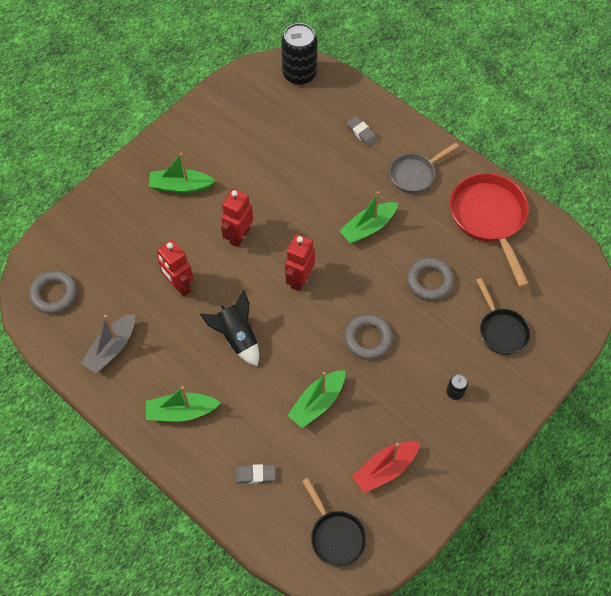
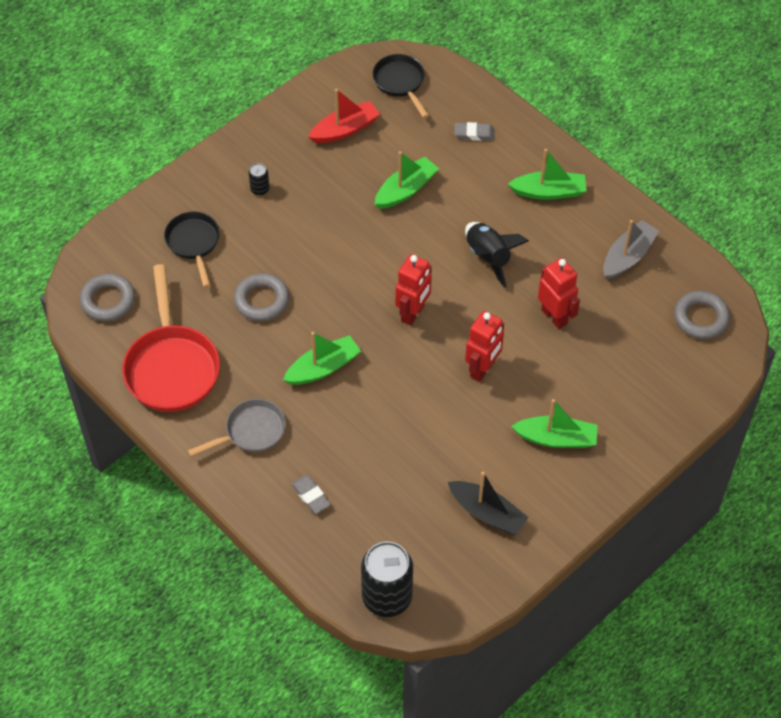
camera: 175 degrees left, 5 degrees down
grey ring [344,314,393,360] -> grey ring moved to [80,273,135,322]
none -> black boat [448,472,529,535]

